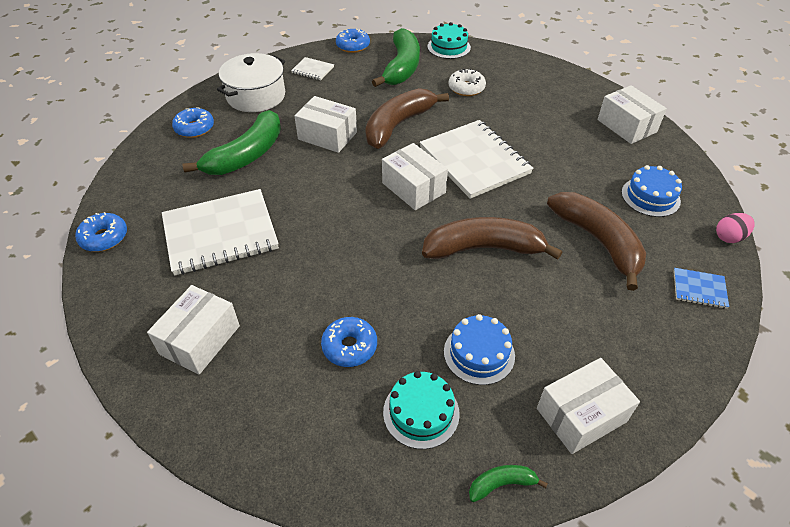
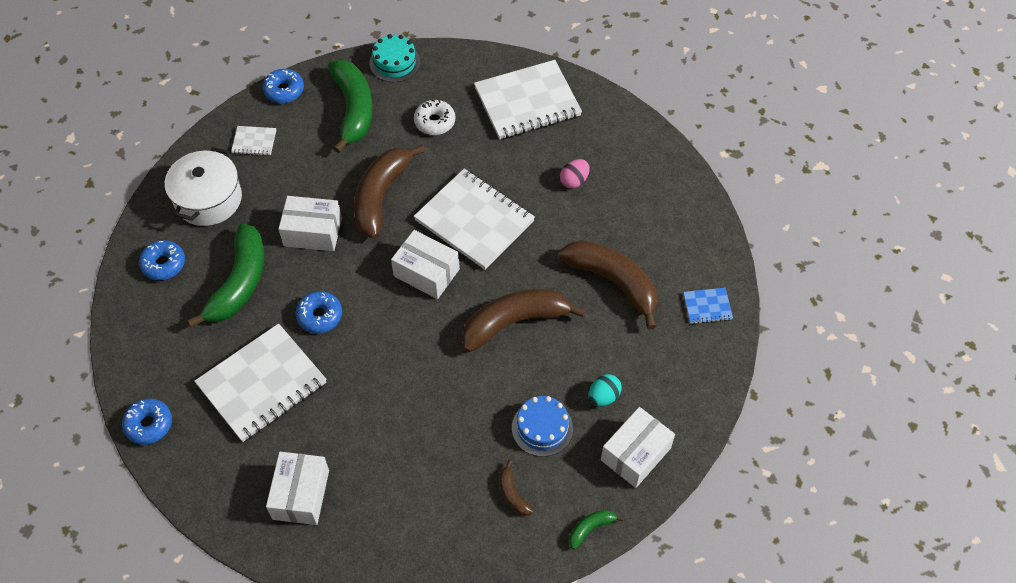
camera: 20 degrees left, 10 degrees up
blue donut [321,317,377,367] -> blue donut moved to [296,291,342,333]
turquoise cake [383,371,460,449] -> brown banana [500,460,533,516]
white box [597,85,667,144] -> none
blue cake [622,165,682,217] -> none
pink egg [716,213,755,243] -> pink egg moved to [560,159,590,189]
none -> white notebook [474,60,582,139]
none -> turquoise egg [588,374,622,407]

